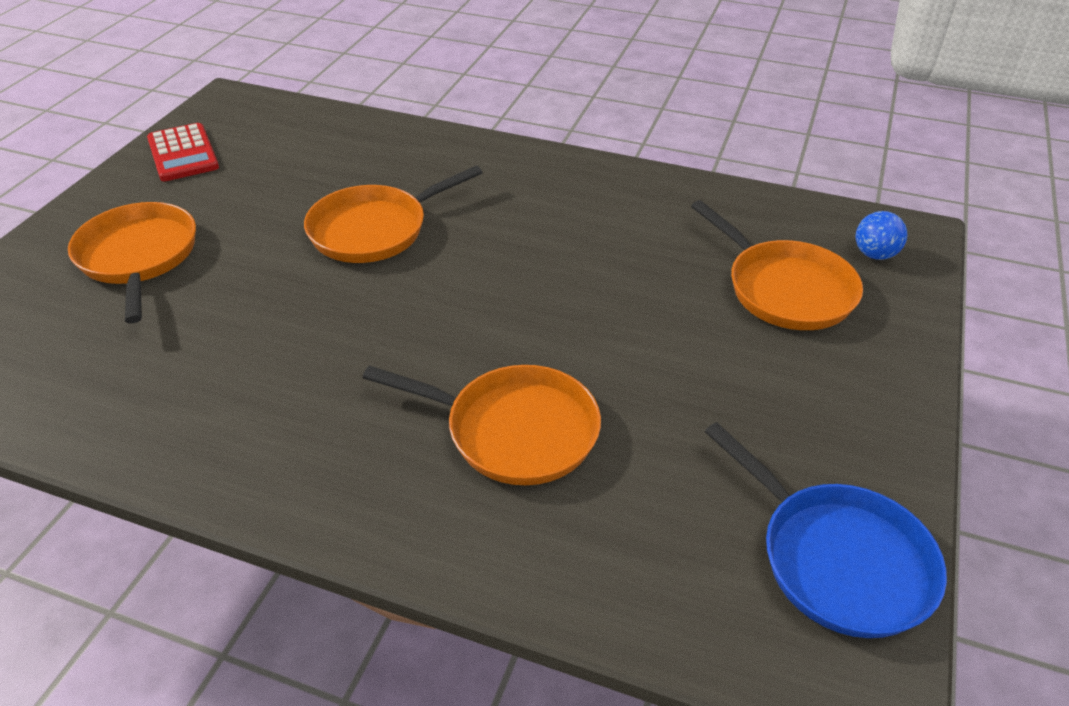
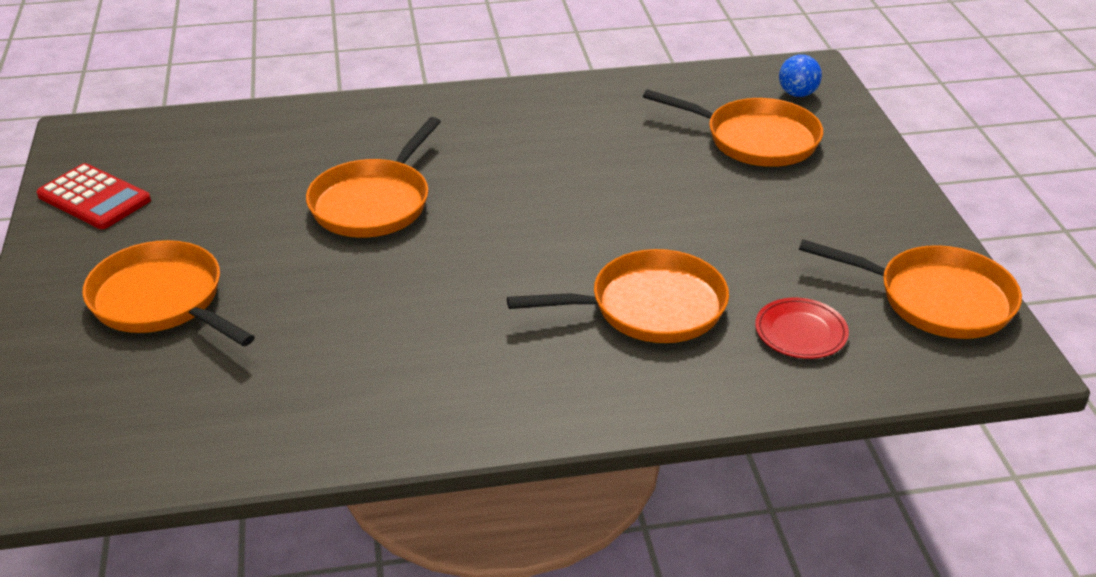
camera: 30 degrees left, 5 degrees down
blue pan [705,422,947,638] -> orange pan [799,239,1022,339]
none -> red plate [755,298,849,359]

